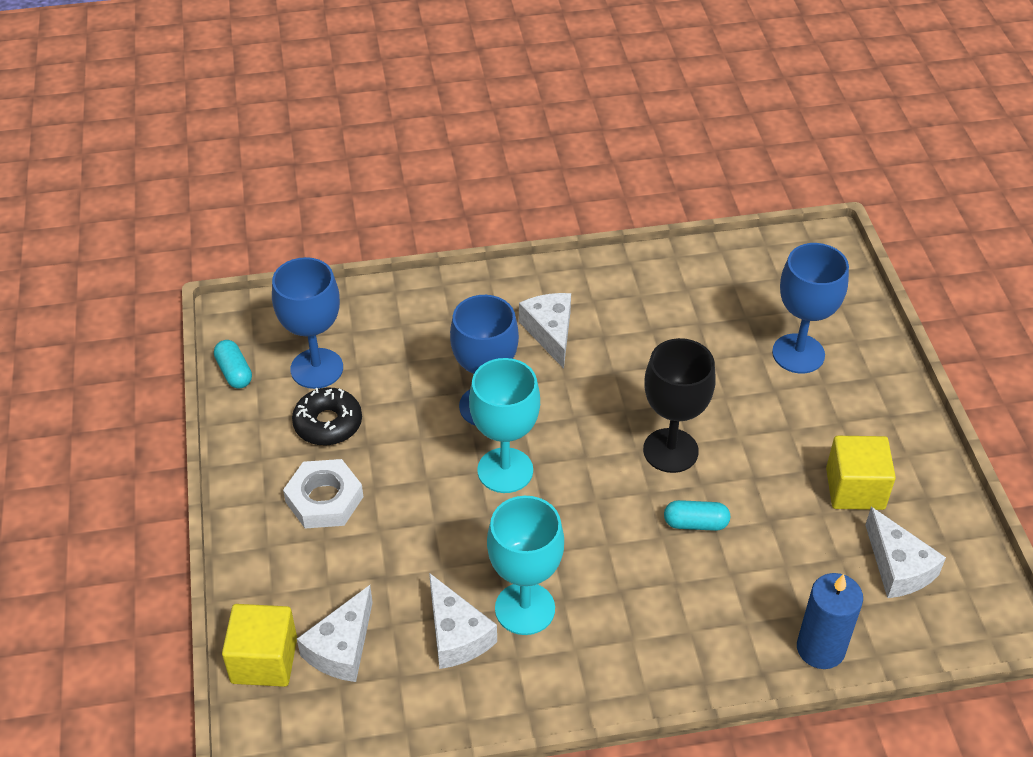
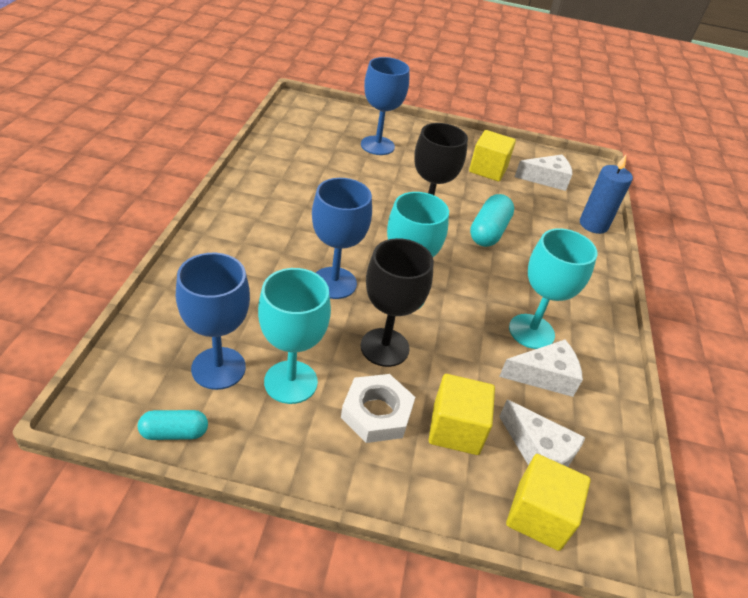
camera: 75 degrees left, 5 degrees down
black donut [292,388,362,446] -> turquoise goblet [258,268,331,404]
white cheese [519,293,571,369] -> none
turquoise capsule [664,500,730,531] -> turquoise capsule [470,194,514,247], size x1.61
none -> black goblet [361,238,434,367]
none -> yellow cube [429,374,495,455]

